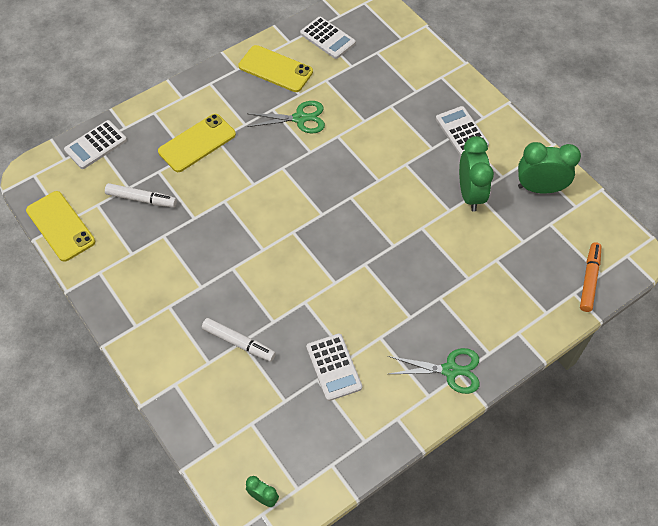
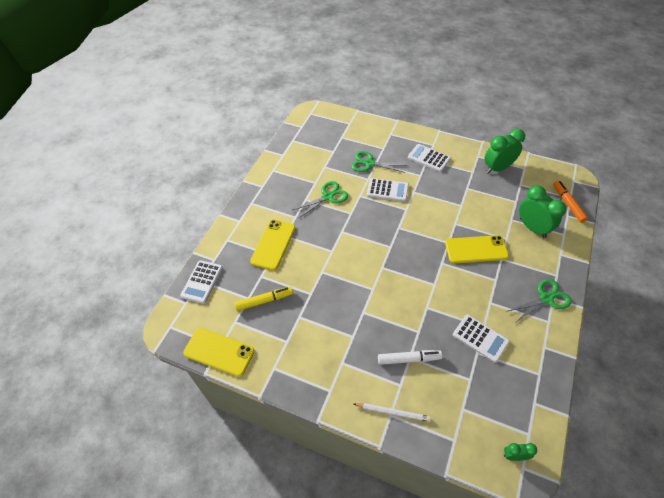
camera: 30 degrees left, 5 degrees down
white marker [105,183,177,207] -> yellow marker [234,287,293,311]
yellow phone [238,45,313,92] -> yellow phone moved to [445,235,509,263]
white calculator [300,17,356,59] -> white calculator moved to [367,178,409,202]
green clock [459,136,494,212] -> green clock moved to [519,185,566,238]
none -> green scissors [351,151,407,173]
none -> white pencil [354,403,431,422]

